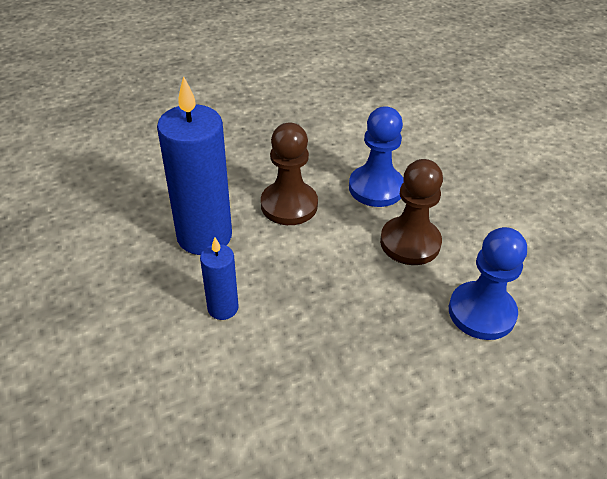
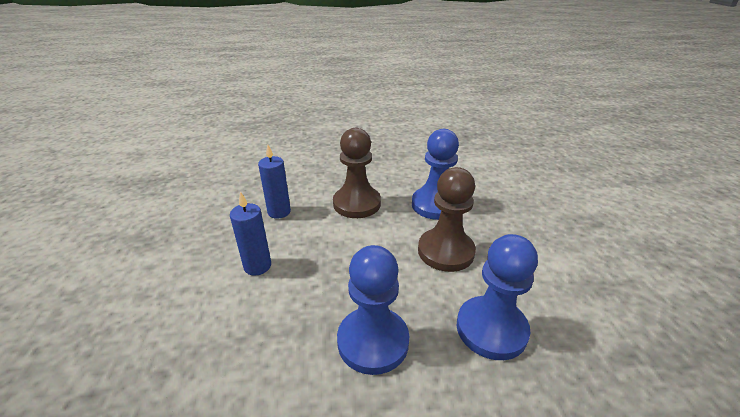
camera: 20 degrees right, 10 degrees down
blue candle [157,76,232,255] -> blue candle [258,145,291,219], size x0.51
none -> blue pawn [337,245,409,375]

